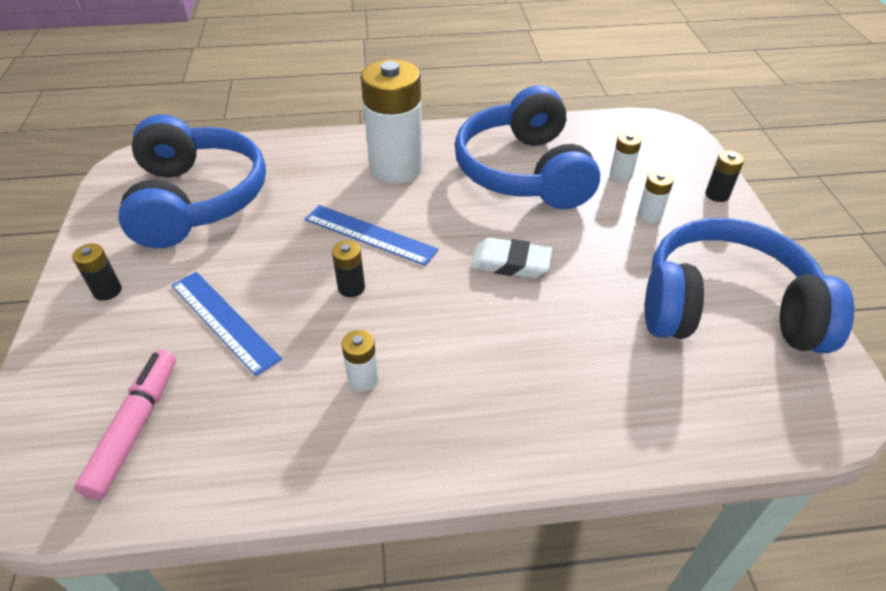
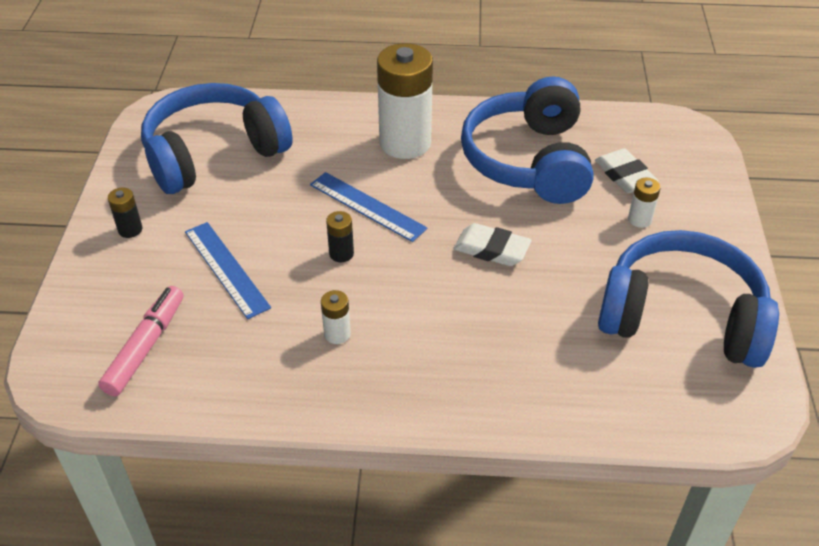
camera: 10 degrees right, 0 degrees up
blue headphones [118,115,266,248] -> blue headphones turned 120 degrees counterclockwise [141,83,293,194]
white battery [610,132,642,182] -> white eraser [595,149,658,193]
black battery [705,150,744,202] -> none

